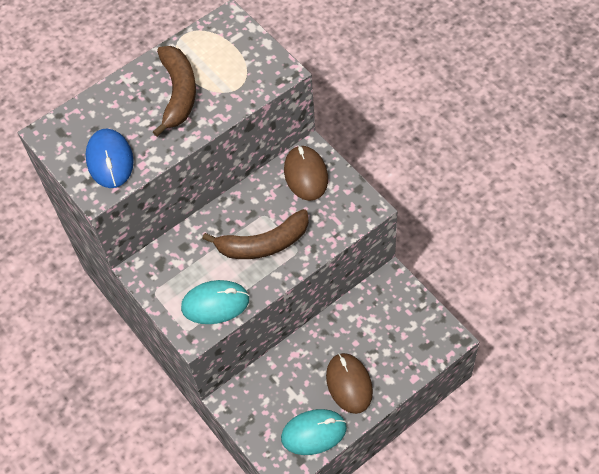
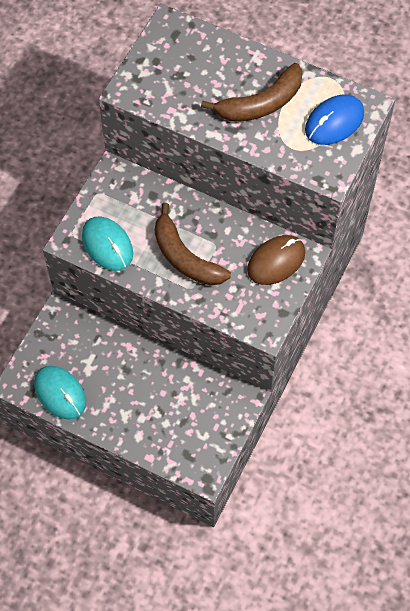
camera: 60 degrees right, 5 degrees up
blue mouse [85,129,134,188] -> blue mouse moved to [305,95,364,145]
brown mouse [326,353,373,414] -> none

